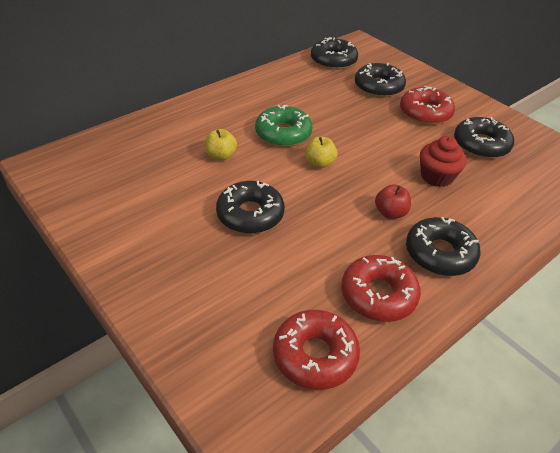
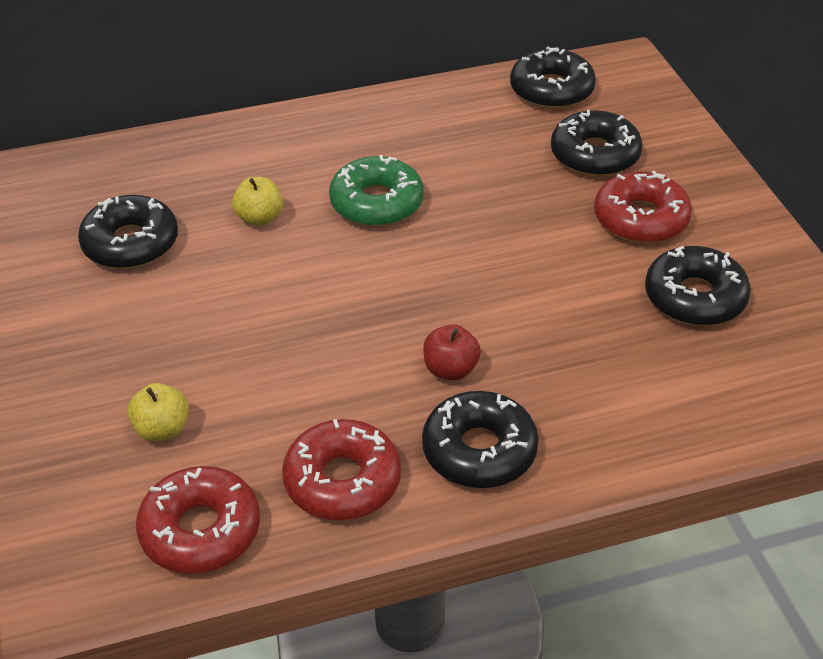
camera: 25 degrees right, 0 degrees up
black donut [216,181,285,234] -> black donut moved to [78,195,178,269]
yellow apple [305,137,337,168] -> yellow apple moved to [127,383,189,441]
red cupcake [420,136,467,187] -> none

